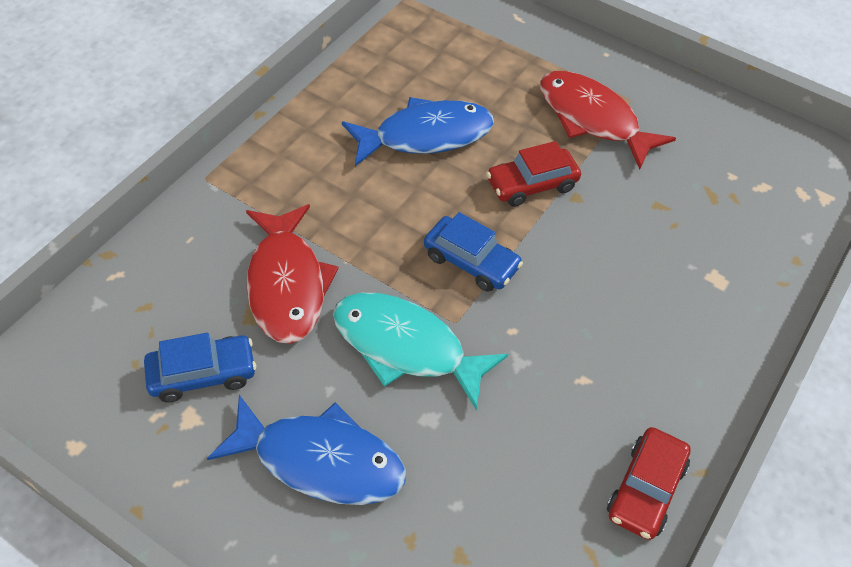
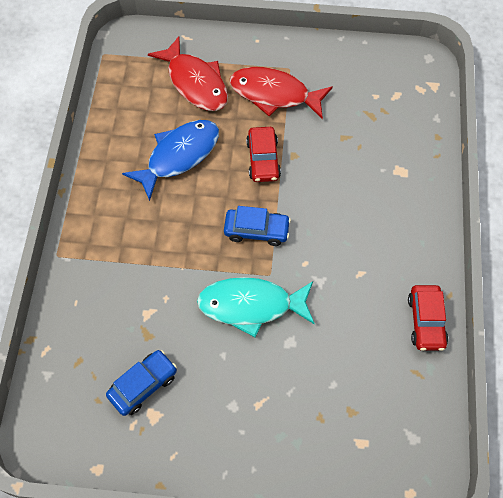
camera: 25 degrees left, 10 degrees up
blue fish [207,395,406,505] -> none
red fish [246,204,339,344] -> red fish moved to [148,36,228,111]
red car [486,141,581,207] -> red car turned 45 degrees counterclockwise [246,127,281,182]

